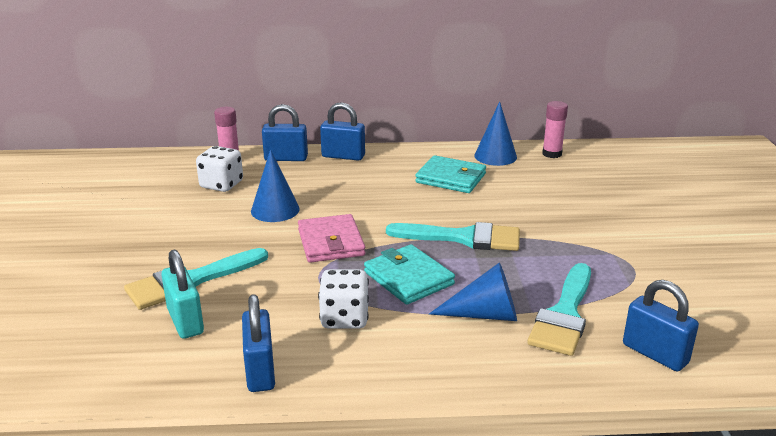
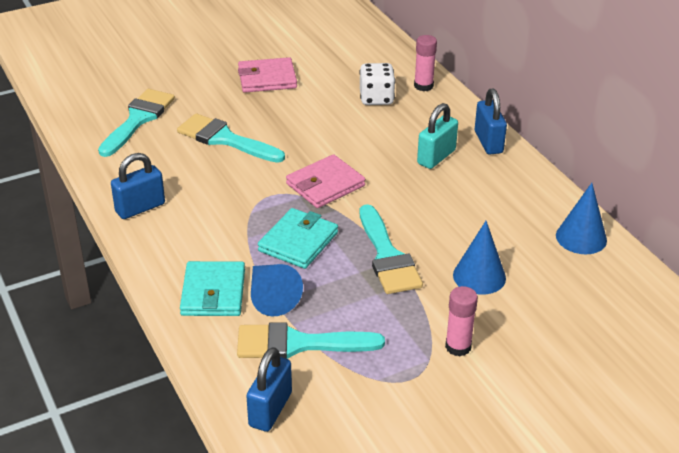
camera: 65 degrees right, 10 degrees up
turquoise padlock [161,249,204,339] -> turquoise padlock moved to [417,103,458,169]
blue cone [251,149,300,222] -> blue cone moved to [453,221,506,295]
blue padlock [262,104,308,161] -> none
white dice [318,269,369,329] -> none
turquoise wallet [415,155,486,193] -> turquoise wallet moved to [180,261,245,316]
pink glue stick [542,101,568,158] -> pink glue stick moved to [445,286,478,356]
none -> turquoise brush [98,89,175,157]
none -> pink wallet [238,57,297,93]

